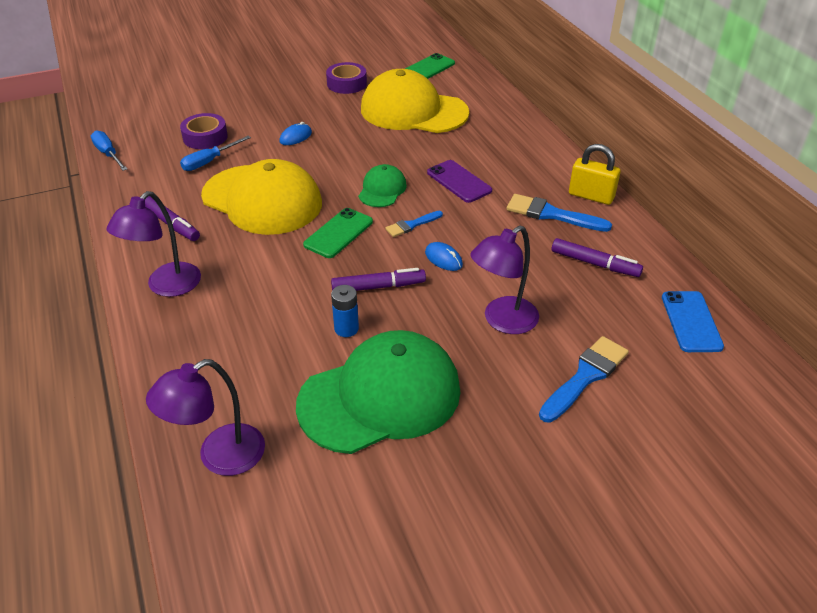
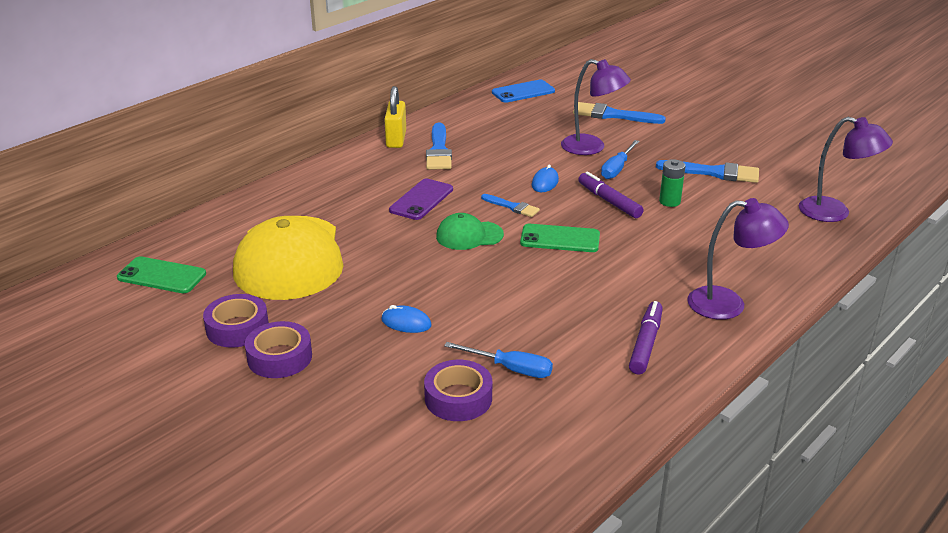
camera: 115 degrees left, 10 degrees down
blue screwdriver [91,130,127,171] -> blue screwdriver moved to [601,140,639,179]
yellow cap [201,159,322,235] -> none
green cap [296,330,461,454] -> blue brush [656,160,759,183]
blue battery [331,285,359,337] -> green battery [659,159,685,207]
purple marker [552,238,643,277] -> none
none -> purple tape [245,321,312,378]

